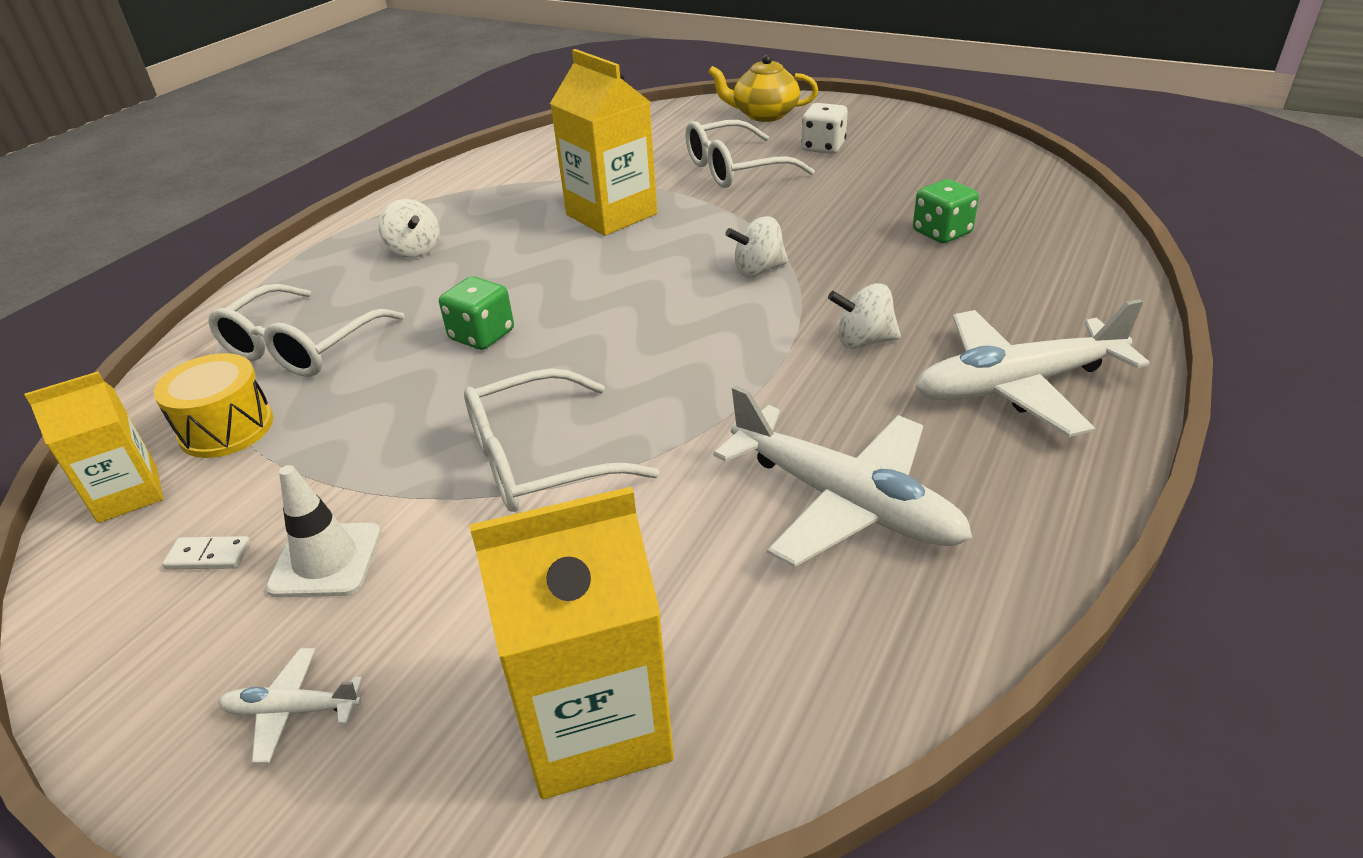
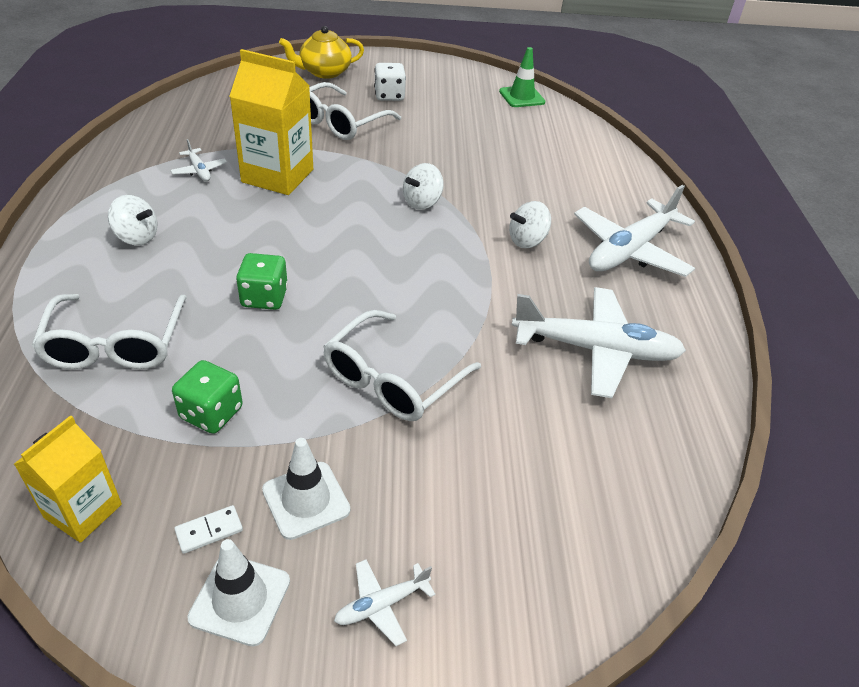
camera: 35 degrees left, 5 degrees up
yellow drum [154,353,273,458] -> none
yellow carton [470,486,674,799] -> none
green dice [913,179,979,243] -> green dice moved to [172,360,243,434]
none -> white plane [170,139,227,181]
none -> white traffic cone [187,539,290,647]
none -> green traffic cone [499,47,545,107]

